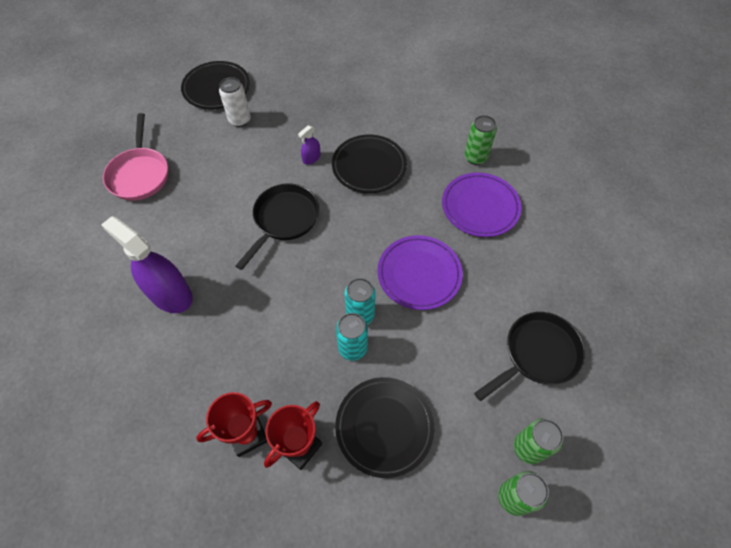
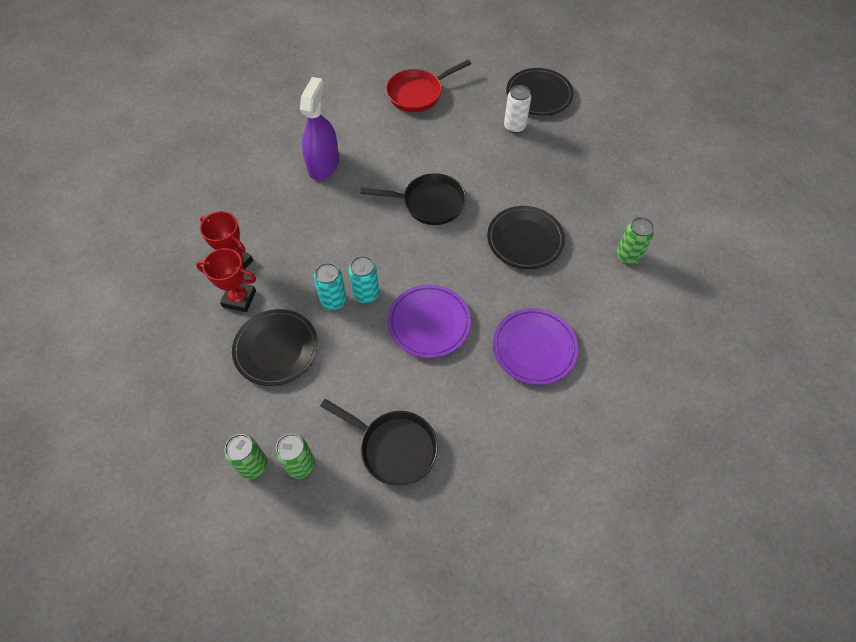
camera: 65 degrees right, 0 degrees up
pink pan [103,113,168,201] -> red pan [386,60,471,112]
purple spray bottle [298,125,321,165] -> none
green can [464,115,497,165] -> green can moved to [616,217,654,265]

